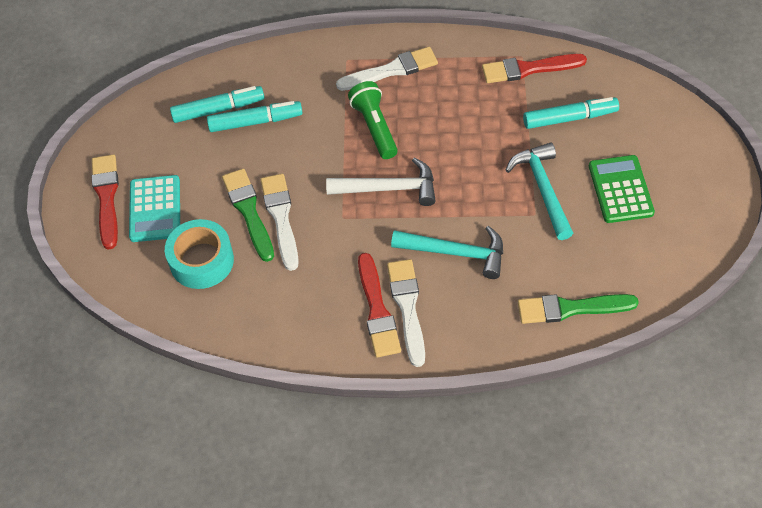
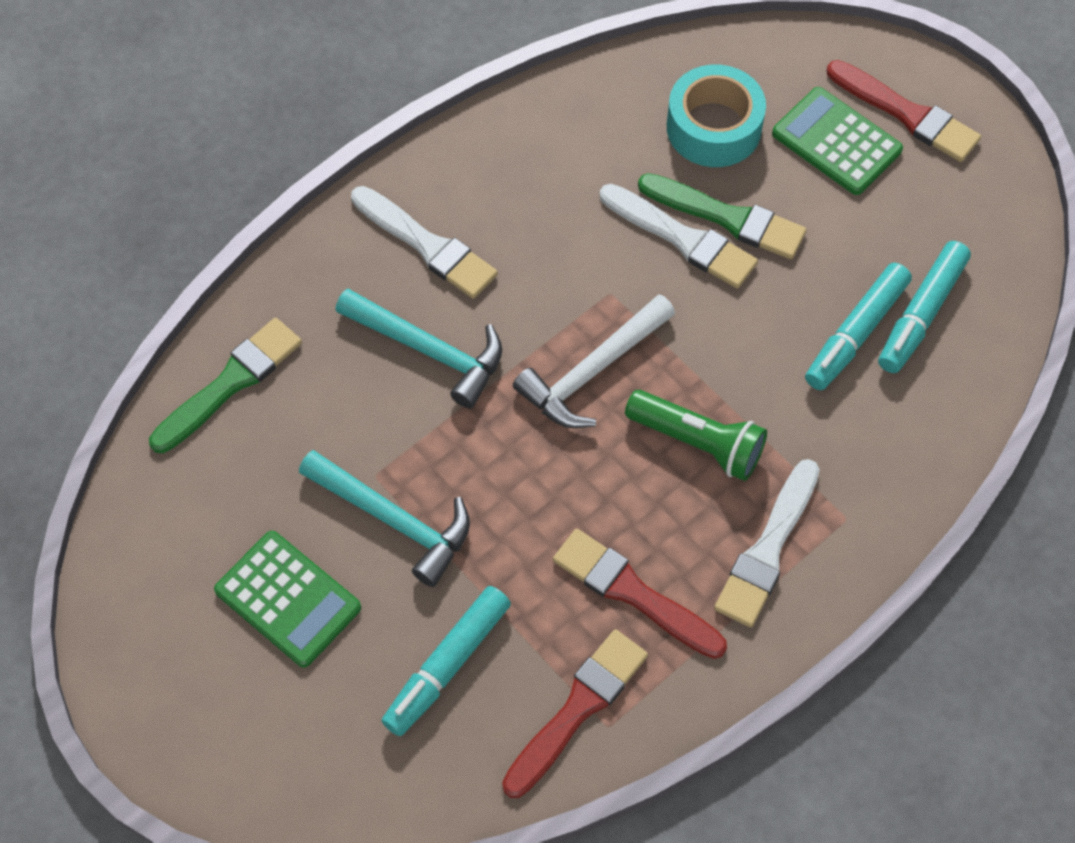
camera: 135 degrees right, 5 degrees up
turquoise calculator [129,175,180,242] -> green calculator [772,87,903,195]
red brush [358,253,401,358] -> red brush moved to [553,529,727,659]
turquoise hammer [391,226,503,279] -> turquoise hammer turned 120 degrees counterclockwise [335,289,502,408]

